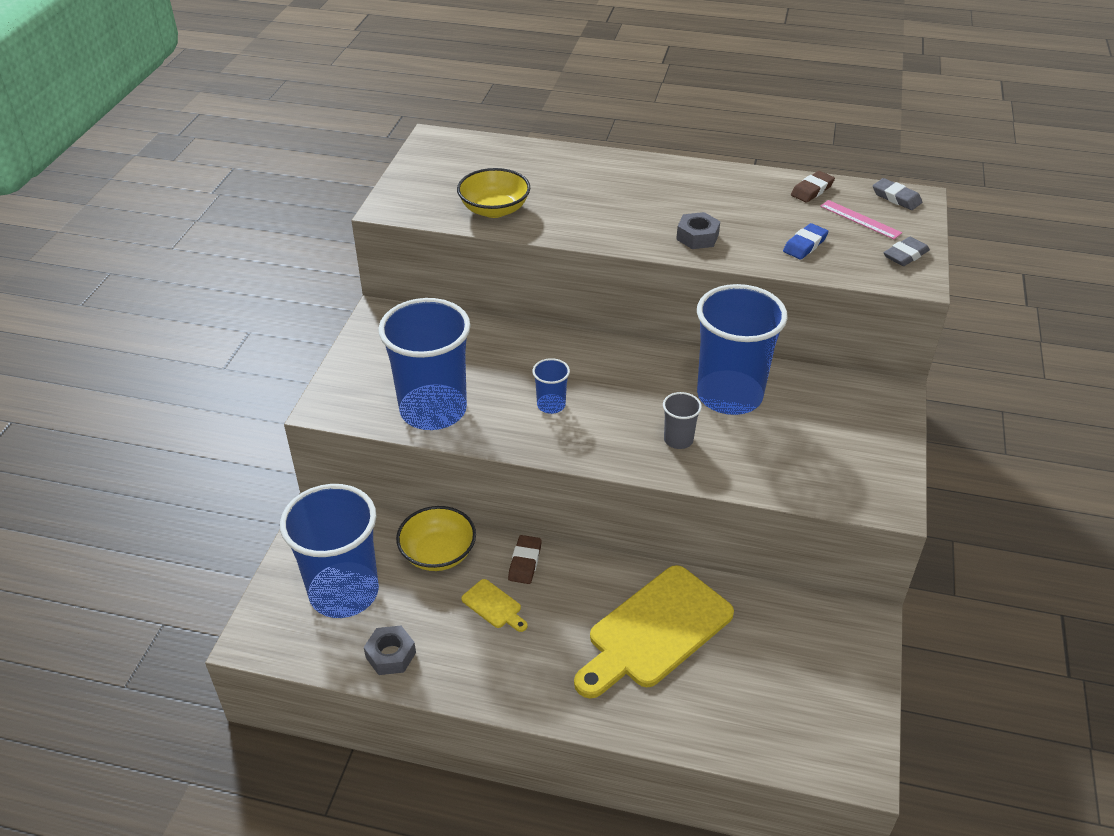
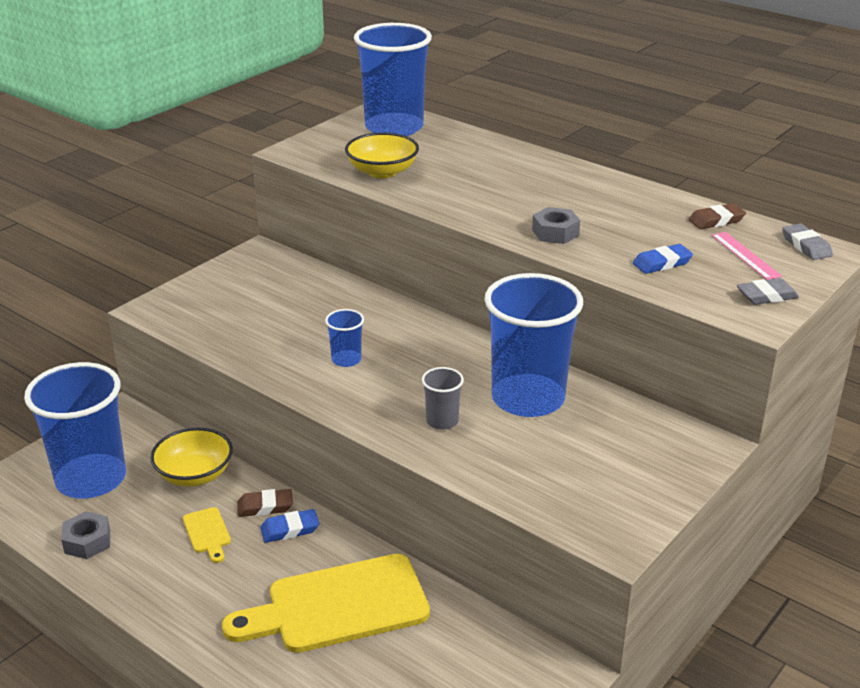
camera: 25 degrees right, 10 degrees down
blue cup [378,298,471,430] -> blue cup moved to [354,23,432,136]
brown eraser [508,535,542,584] -> brown eraser turned 45 degrees clockwise [237,489,293,517]
none -> blue eraser [260,509,319,543]

